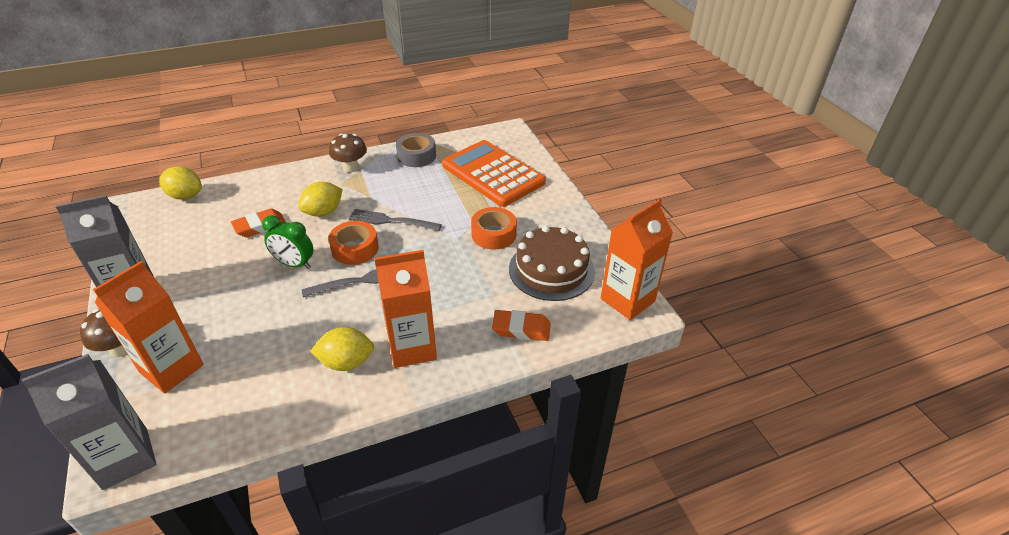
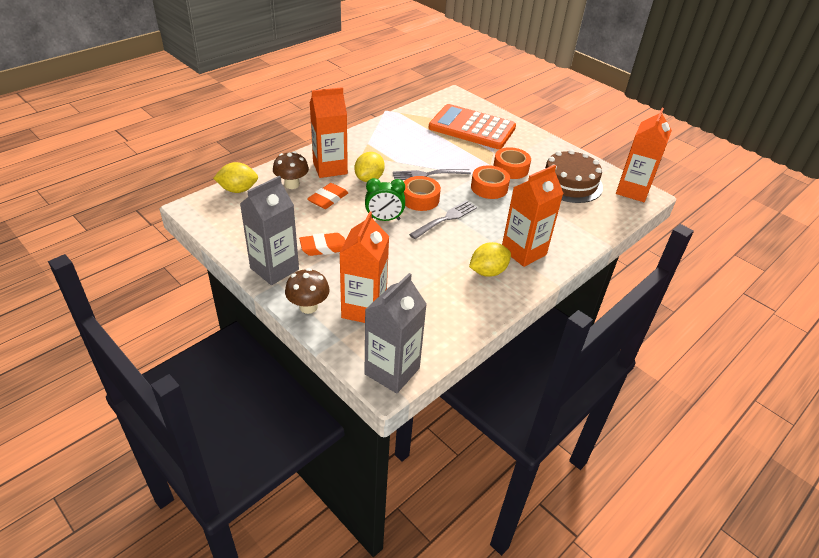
camera: 25 degrees left, 0 degrees up
brown mushroom [329,133,367,172] -> brown mushroom moved to [273,151,309,189]
grey tape [396,133,436,167] -> none
orange eraser [492,310,551,341] -> orange eraser moved to [299,233,346,256]
none -> orange carton [310,87,348,178]
none -> orange tape [471,165,510,199]

